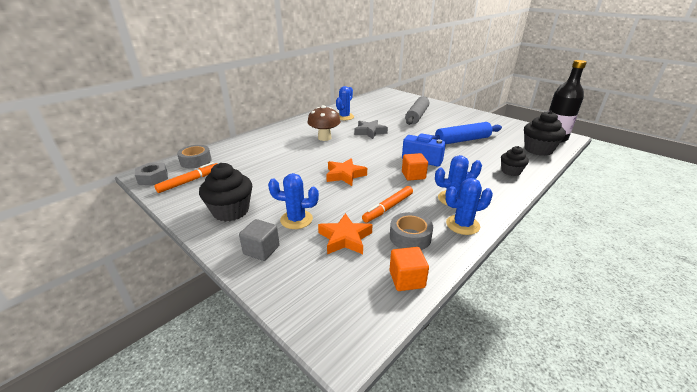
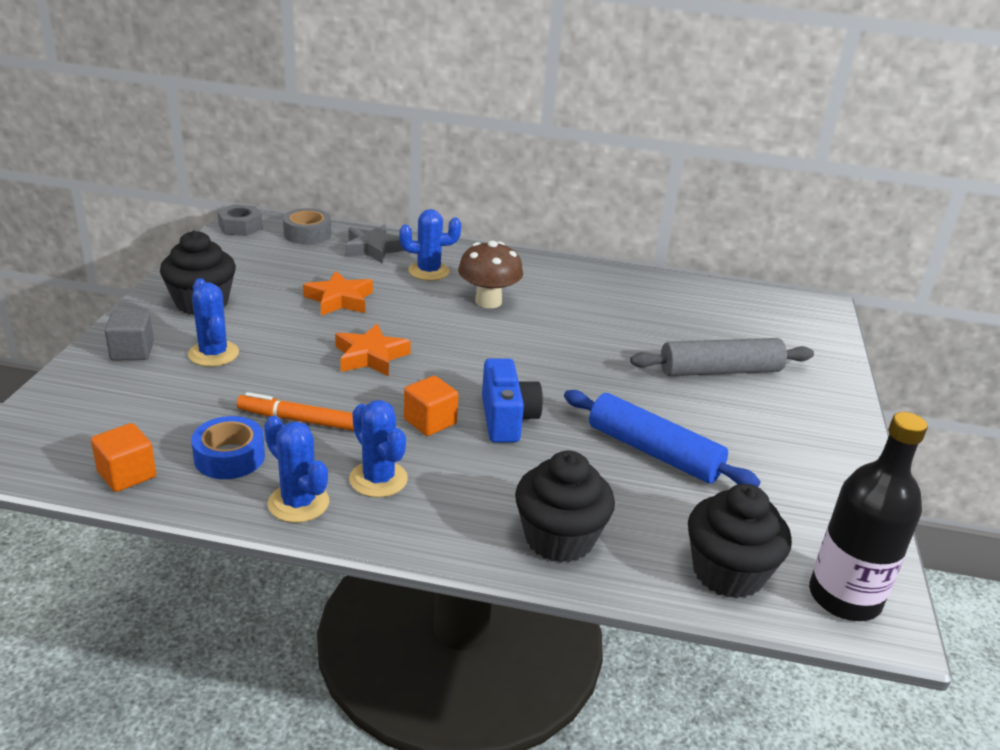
camera: 55 degrees right, 0 degrees up
orange marker [154,162,217,193] -> none
orange star [318,213,373,254] -> orange star moved to [303,271,373,316]
blue cactus [336,86,354,120] -> blue cactus moved to [399,209,461,281]
grey star [354,120,388,139] -> grey star moved to [345,224,405,263]
grey tape [390,212,433,250] -> blue tape [191,416,265,479]
black cupcake [501,146,529,176] -> black cupcake [515,451,615,563], size x1.62

